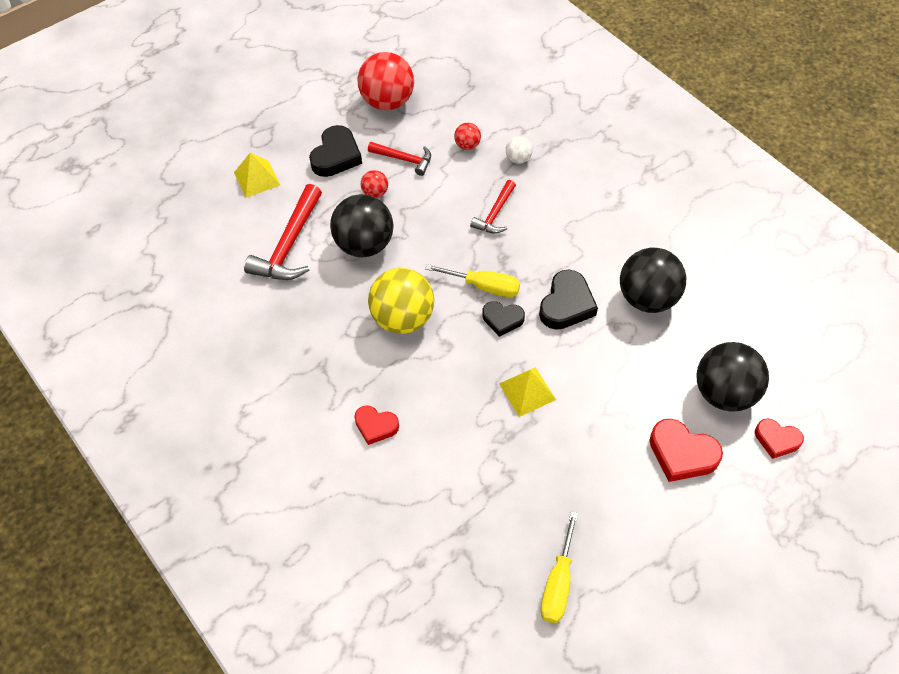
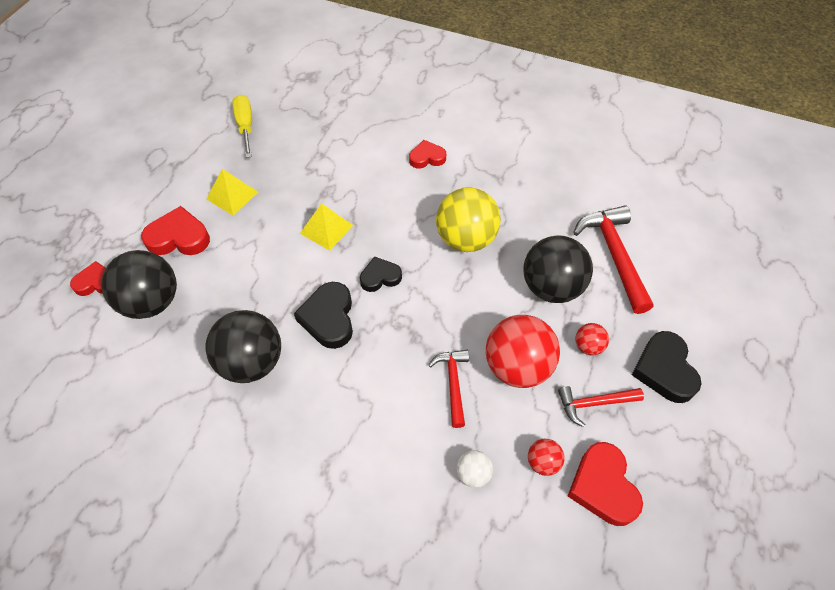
camera: 150 degrees right, 0 degrees up
yellow pyramid [234,153,280,198] -> yellow pyramid moved to [206,169,258,215]
red ball [357,52,414,110] -> red ball moved to [486,315,560,388]
yellow screwdriver [425,264,520,297] -> none
none -> red heart [568,442,643,526]

